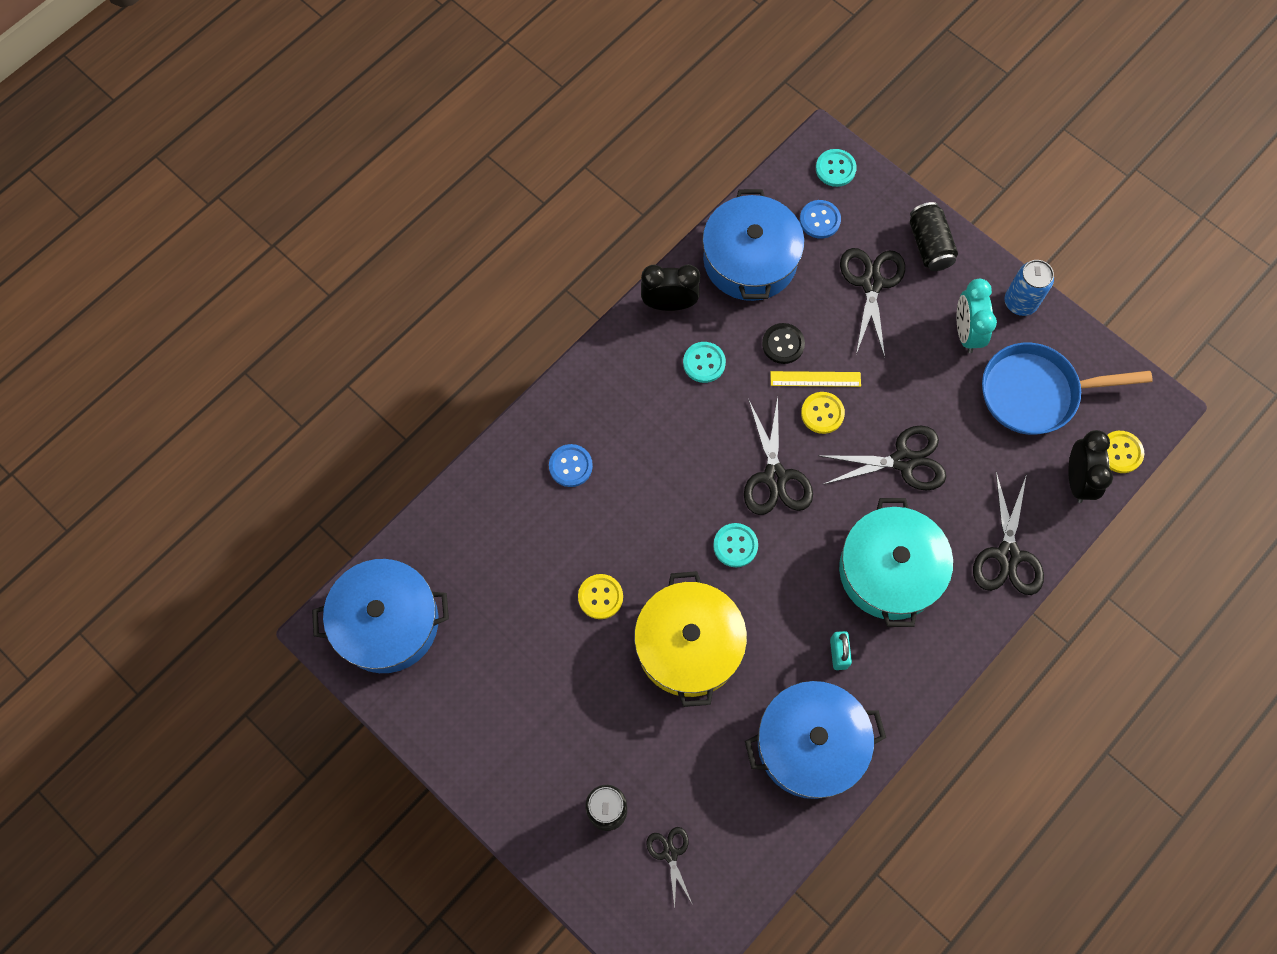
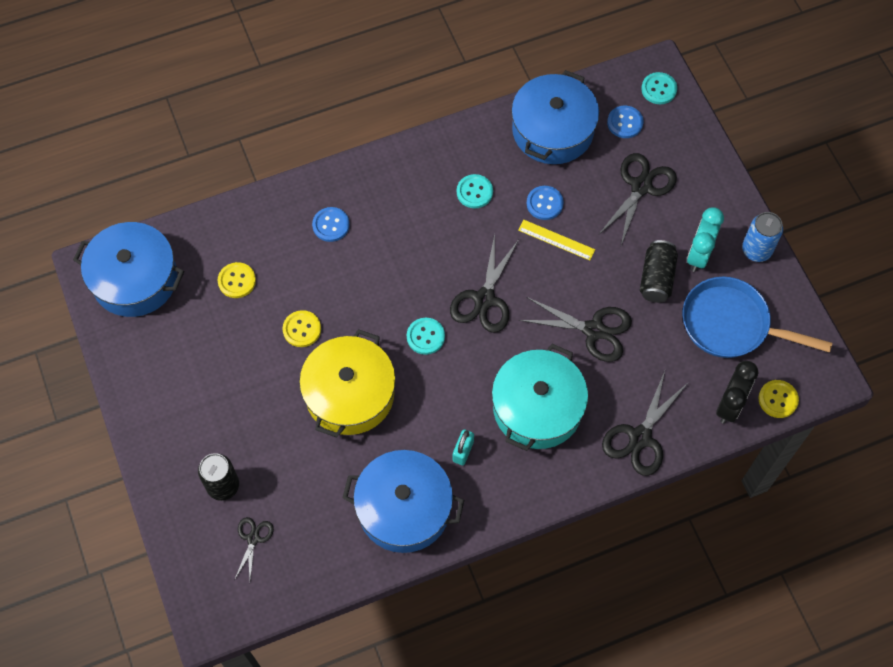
camera: 25 degrees right, 5 degrees down
black clock [641,265,700,311] -> none
black button [762,323,805,364] -> blue button [527,186,564,220]
yellow button [801,392,845,434] -> yellow button moved to [217,262,256,298]
black can [910,202,958,271] -> black can moved to [640,240,678,303]

